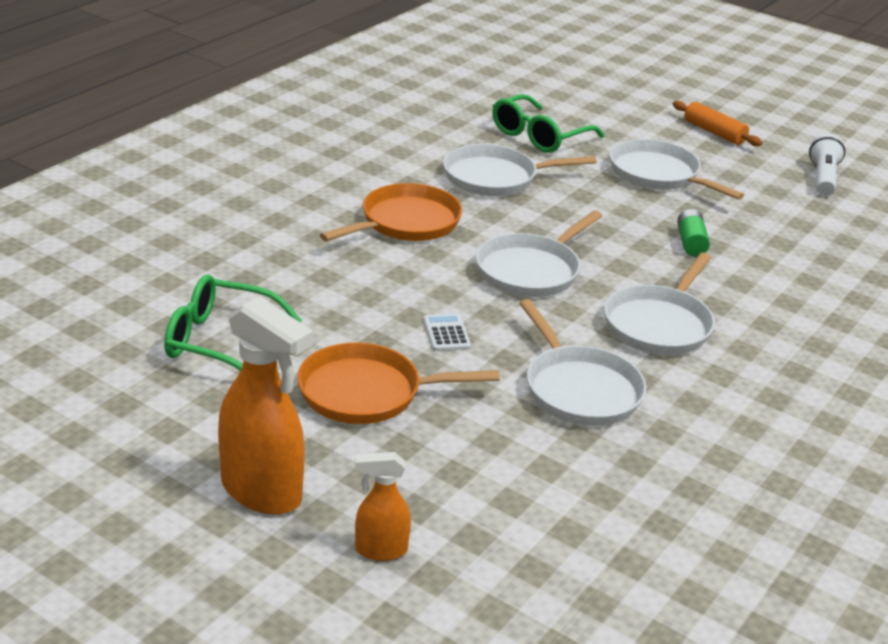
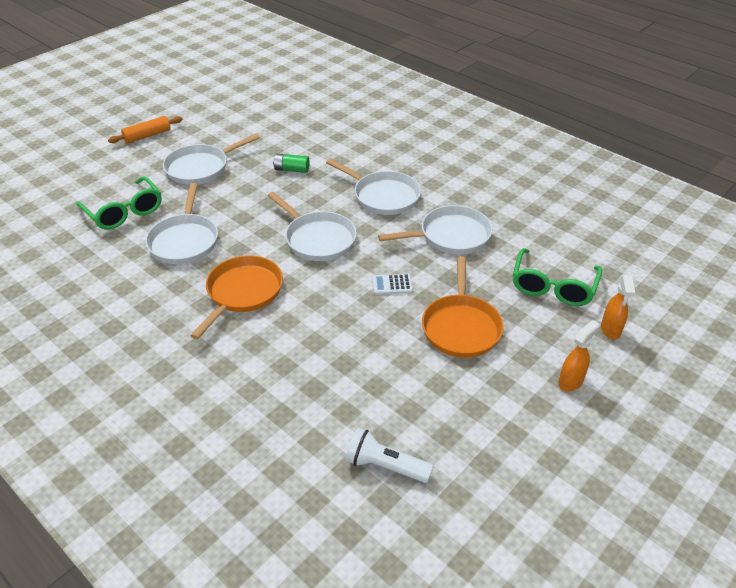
camera: 80 degrees left, 10 degrees up
green glasses [164,274,302,371] -> green glasses moved to [513,248,602,306]
orange spray bottle [218,296,313,515] -> orange spray bottle [559,320,600,391], size x0.53
orange pan [320,183,462,241] -> orange pan turned 60 degrees clockwise [190,255,283,339]
white flashlight [809,134,845,196] -> white flashlight moved to [346,428,433,483]

